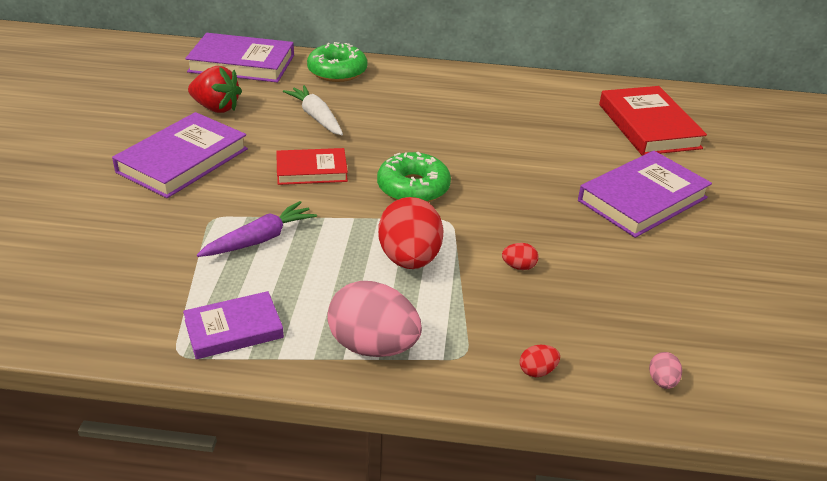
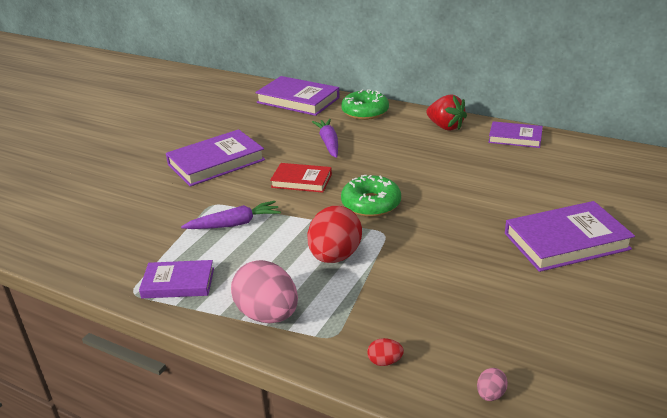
camera: 25 degrees right, 5 degrees down
red strawberry [188,66,242,113] -> red strawberry moved to [426,94,467,131]
white carrot [283,85,343,135] -> purple carrot [312,119,338,158]
red egg [502,243,538,270] -> none
red book [599,86,707,156] -> none
none -> purple book [488,121,543,148]

